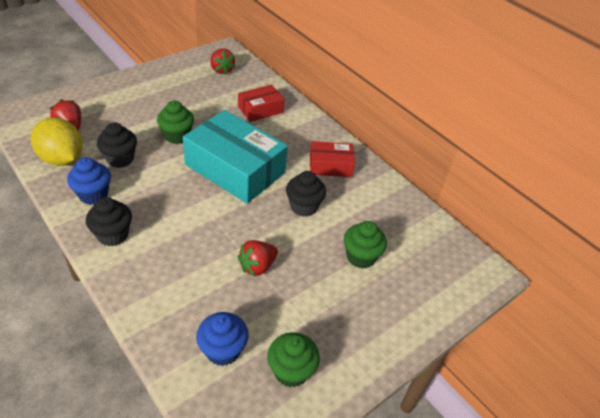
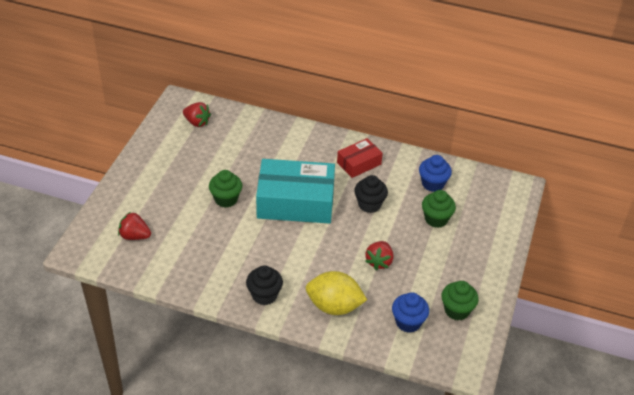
camera: 30 degrees left, 0 degrees up
yellow lemon [31,117,83,166] -> yellow lemon moved to [306,271,367,315]
blue cupcake [67,157,111,205] -> blue cupcake moved to [419,155,452,192]
black cupcake [97,122,137,168] -> none
red box [238,84,285,122] -> none

